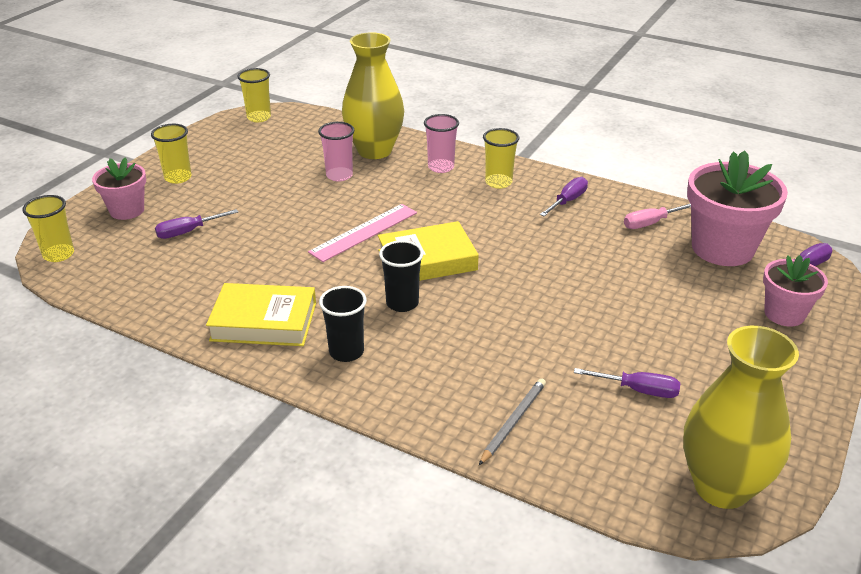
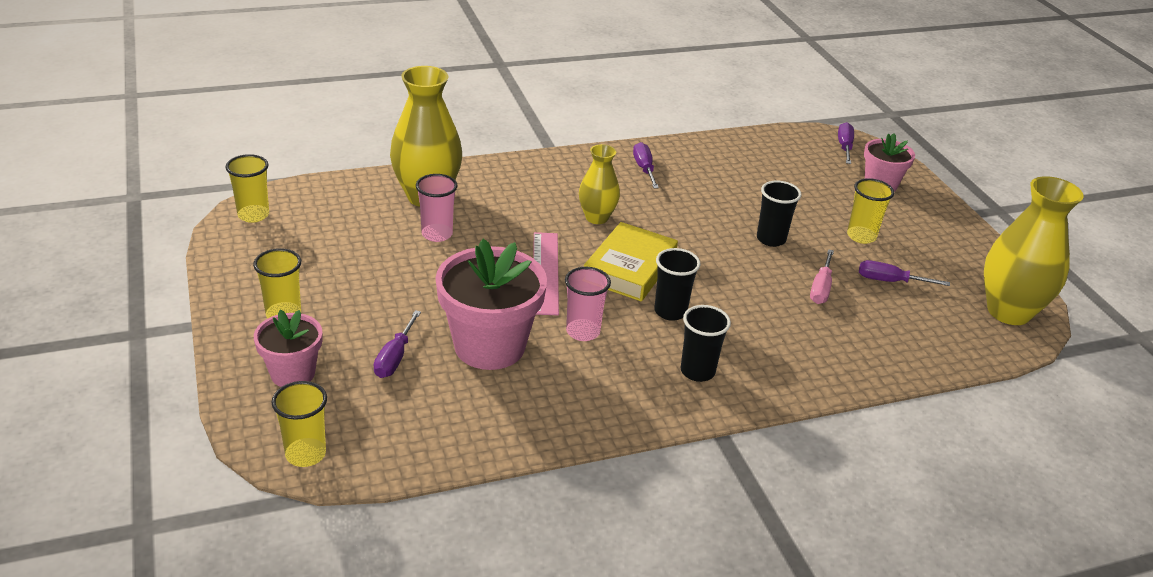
camera: 50 degrees left, 0 degrees up
yellow book [206,283,316,346] -> none
pink cup [424,114,459,173] -> pink cup moved to [565,267,611,341]
grey pencil [479,378,546,465] -> none
yellow cup [483,128,519,189] -> yellow cup moved to [847,178,894,244]
purple screwdriver [574,368,680,398] -> purple screwdriver turned 135 degrees counterclockwise [859,260,950,286]
pink screwdriver [624,204,691,229] -> pink screwdriver moved to [810,249,834,304]
pink flower pot [687,151,788,266] -> pink flower pot moved to [436,239,547,370]
none -> yellow vase [579,144,620,224]
none -> black cup [757,181,802,247]

